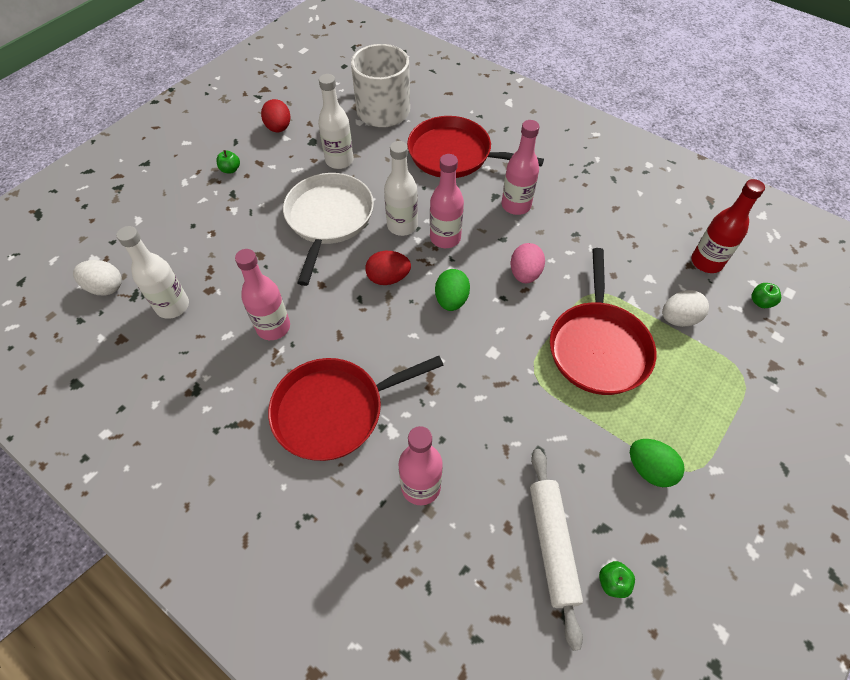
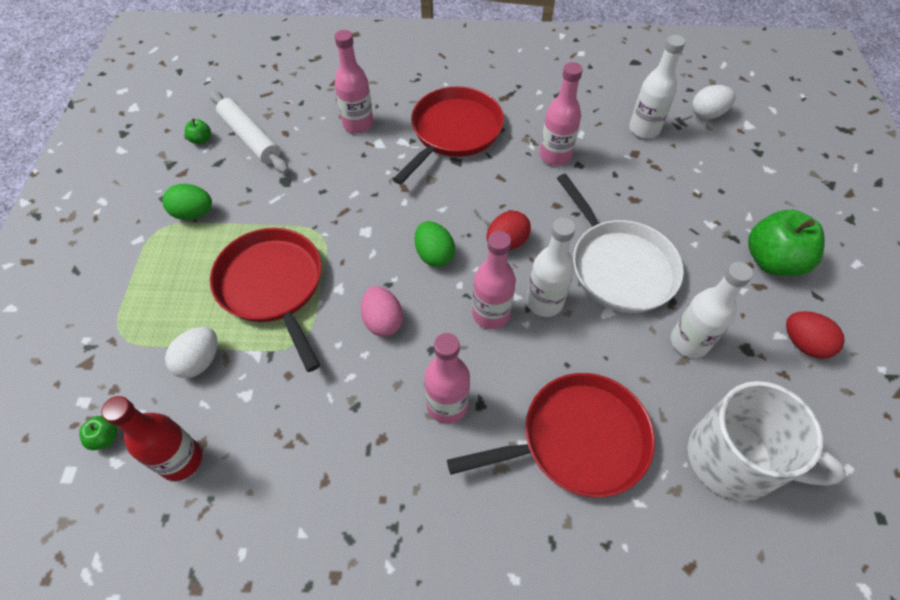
camera: 145 degrees right, 0 degrees up
green apple [216,150,240,173] -> green apple [748,210,825,276], size x2.35

